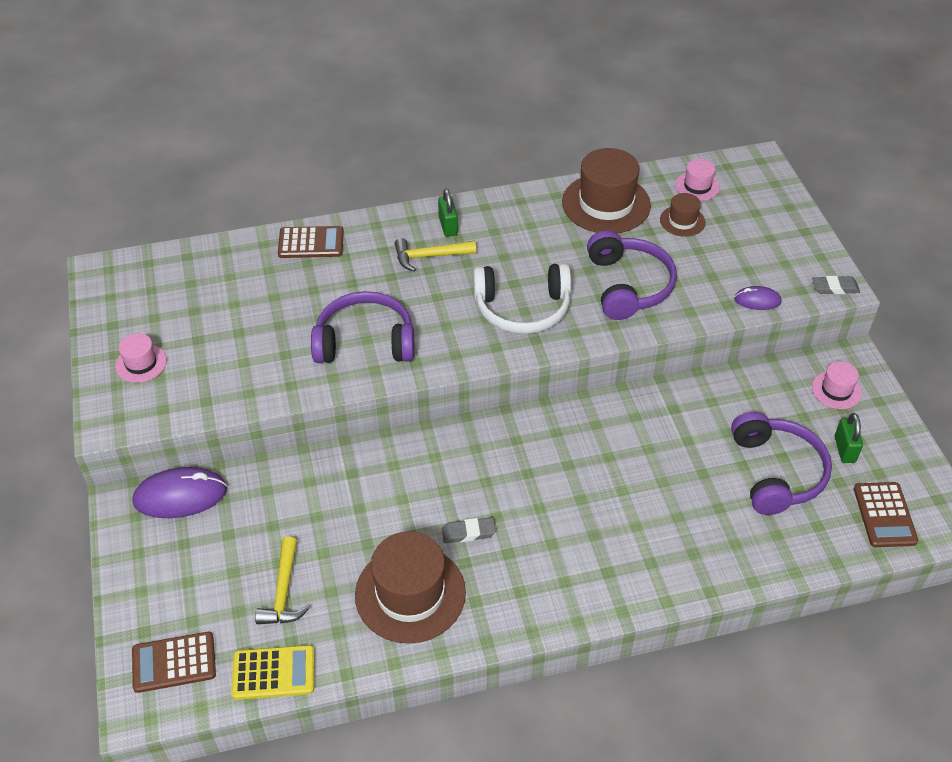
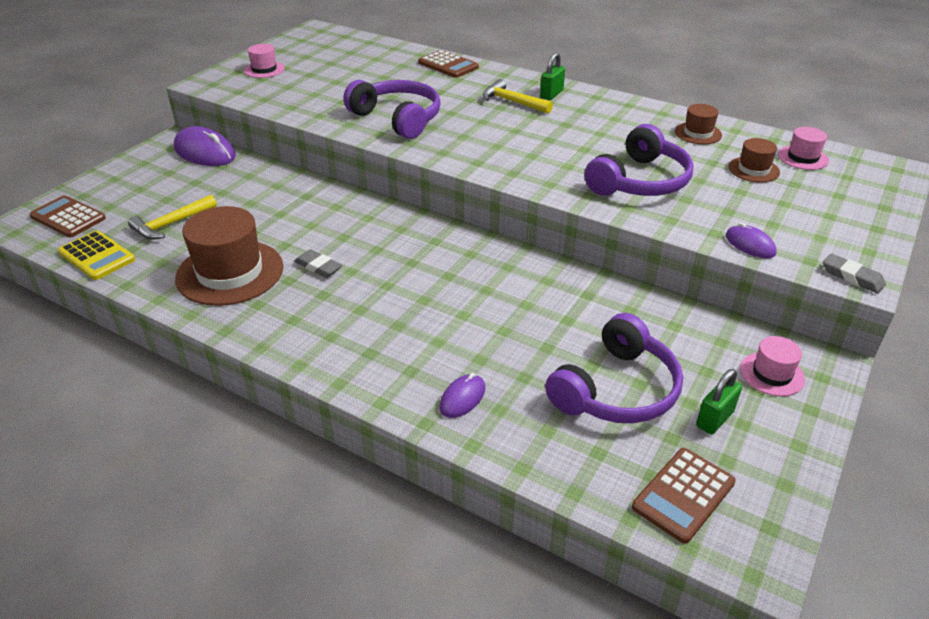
camera: 45 degrees right, 10 degrees down
white headphones [473,263,571,334] -> none
brown hat [562,148,651,233] -> brown hat [675,104,722,144], size x0.51
none -> purple mouse [440,373,485,418]

